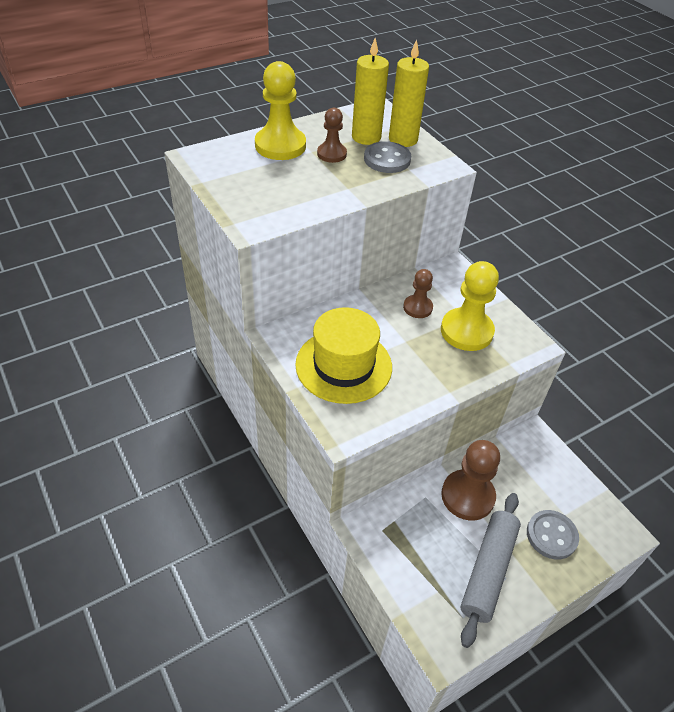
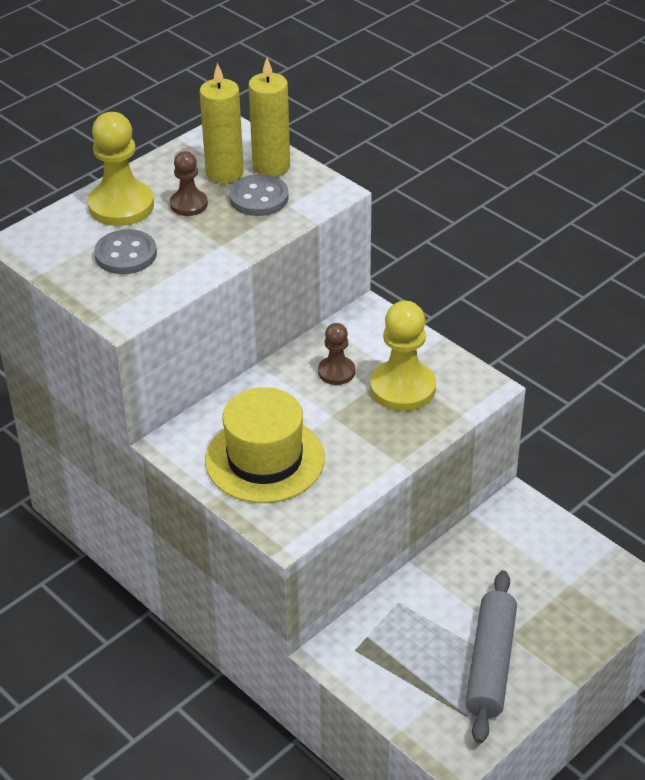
camera: 10 degrees left, 5 degrees down
brown pawn [441,440,500,521] -> none
grey button [527,510,579,560] -> grey button moved to [94,229,157,274]

